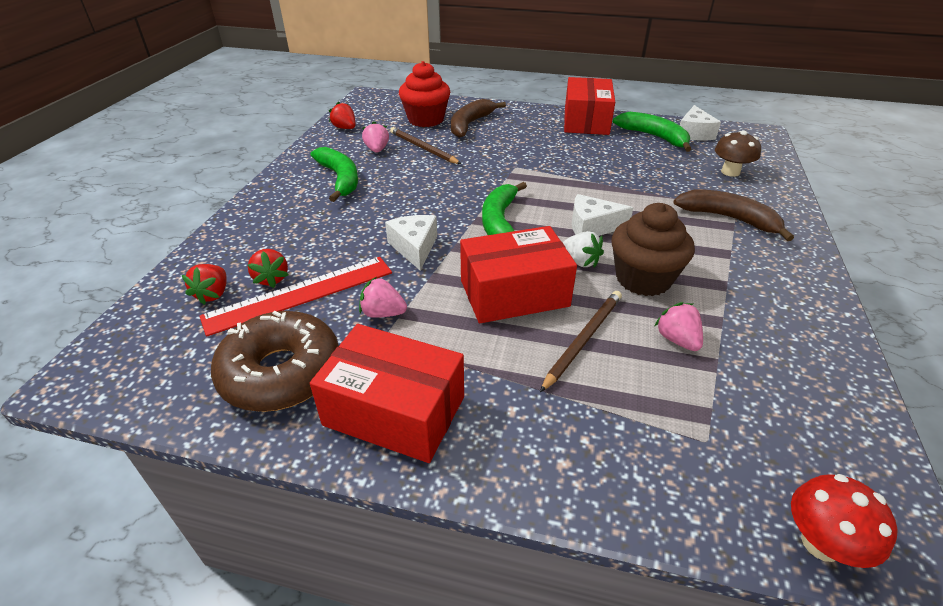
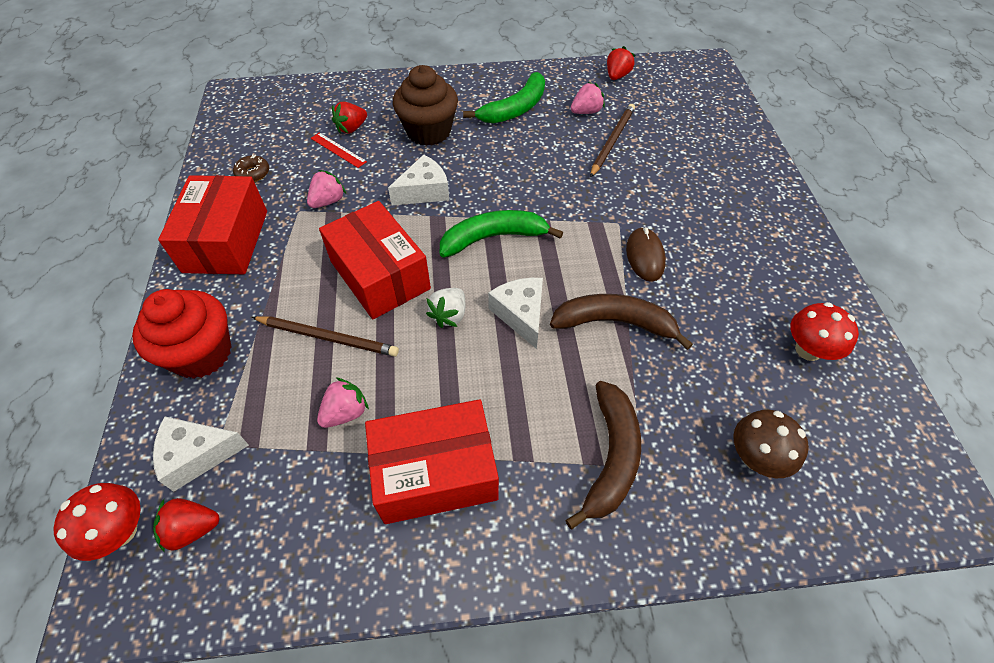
camera: 70 degrees right, 15 degrees up
red strawberry [182,264,226,305] -> red strawberry moved to [153,498,220,553]
red ruler [200,257,392,337] -> red ruler [311,132,367,168], size x0.47
brown donut [211,311,339,412] -> brown donut [233,154,269,182], size x0.40
pink strawberry [359,277,407,318] -> pink strawberry turned 45 degrees clockwise [307,170,346,208]
red cupcake [399,61,450,127] -> red cupcake moved to [132,289,231,379]
brown banana [451,99,506,138] -> brown banana moved to [550,294,693,350]
red box [564,77,615,135] -> red box moved to [365,399,499,524]
brown cupcake [612,203,695,296] -> brown cupcake moved to [393,65,458,146]
green banana [613,112,691,152] -> red mushroom [790,302,859,361]
white cheese [680,105,721,141] -> white cheese moved to [153,417,249,492]
none -> brown mouse [626,227,666,282]

